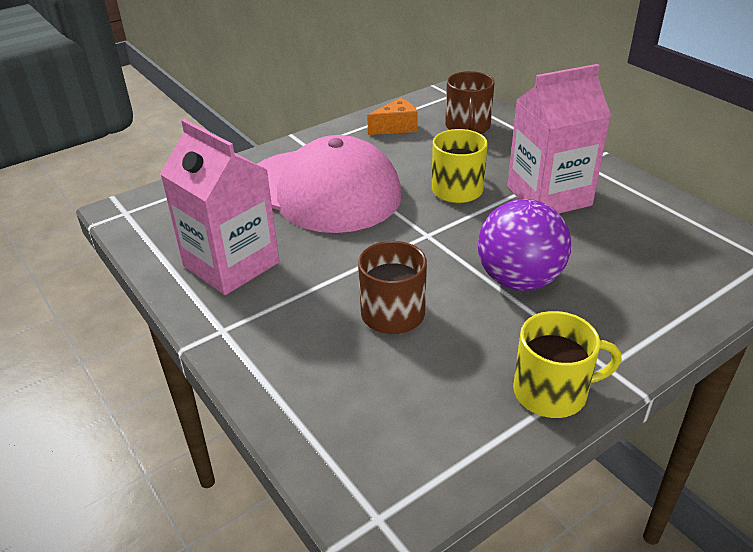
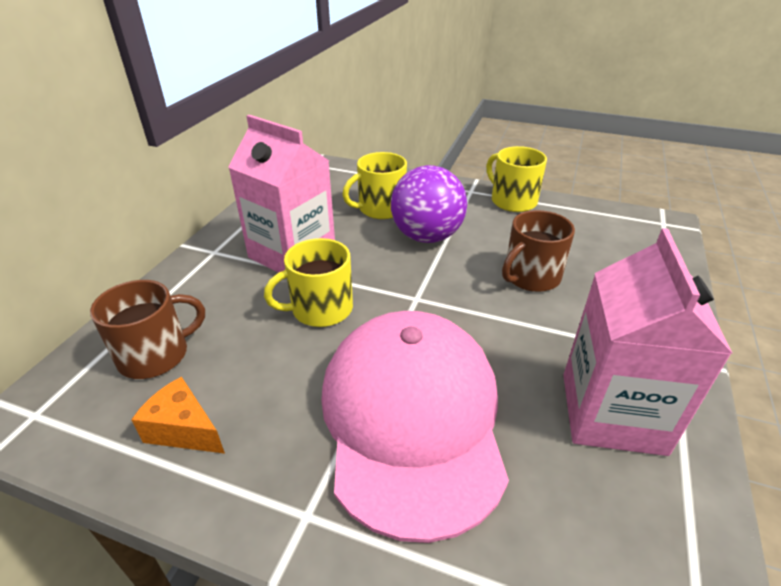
camera: 125 degrees left, 0 degrees up
none -> yellow mug [342,152,407,219]

